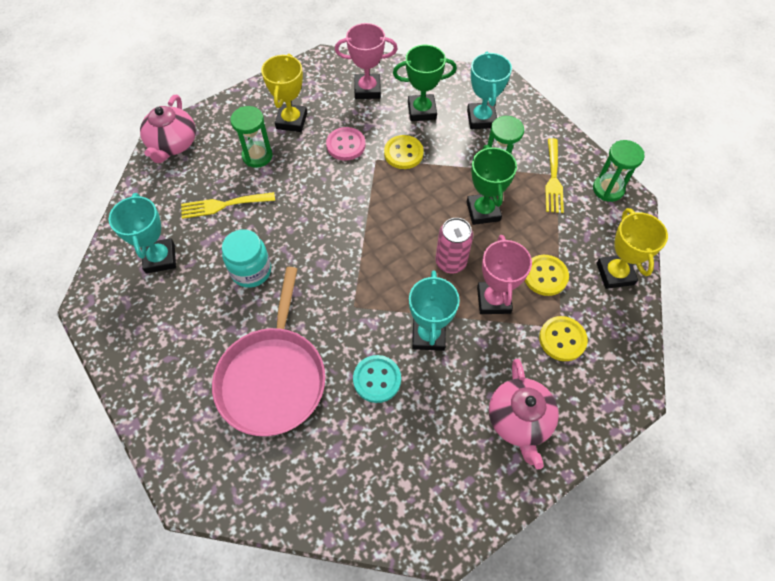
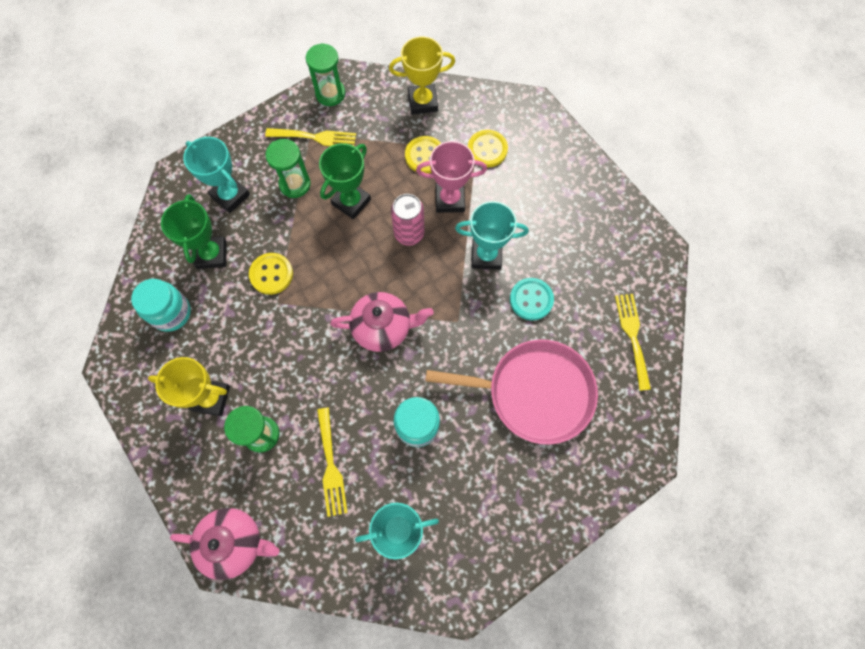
camera: 90 degrees left, 10 degrees up
pink button [326,127,365,161] -> none
pink trophy [335,23,398,99] -> turquoise jar [131,279,191,332]
turquoise trophy [467,52,512,129] -> turquoise trophy turned 45 degrees clockwise [183,137,250,213]
green trophy [467,145,517,225] -> green trophy turned 45 degrees counterclockwise [319,143,371,219]
pink teapot [489,359,559,469] -> pink teapot moved to [330,292,434,352]
none -> yellow fork [615,294,651,391]

